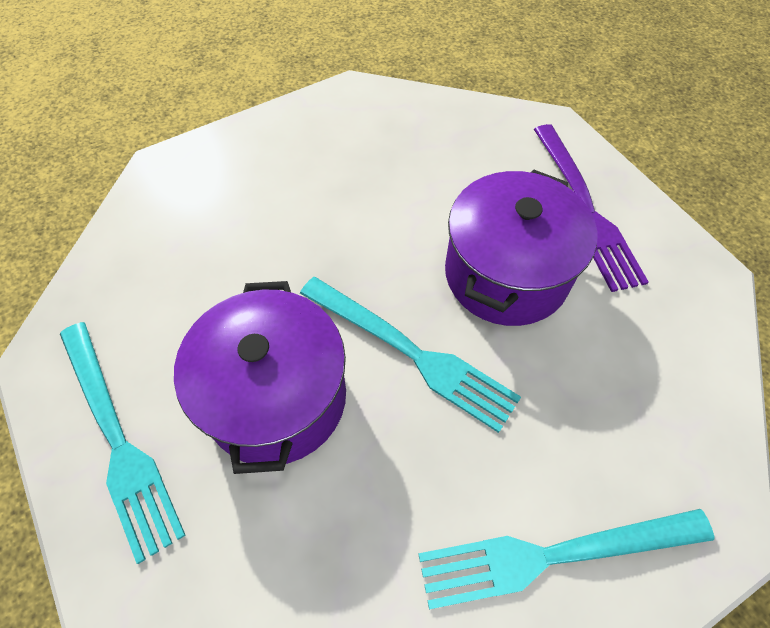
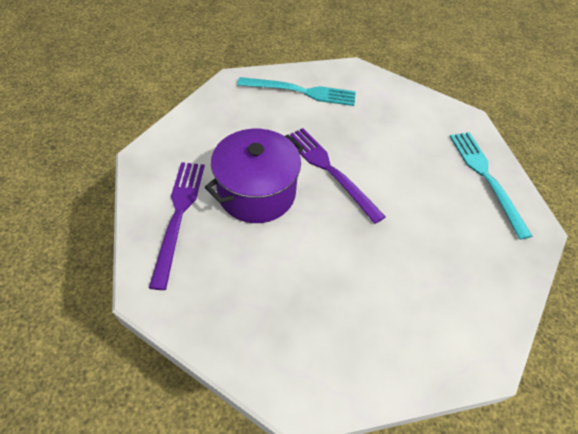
camera: 165 degrees left, 5 degrees down
purple pot [174,281,346,474] -> none
turquoise fork [300,277,521,433] -> purple fork [290,128,386,224]

